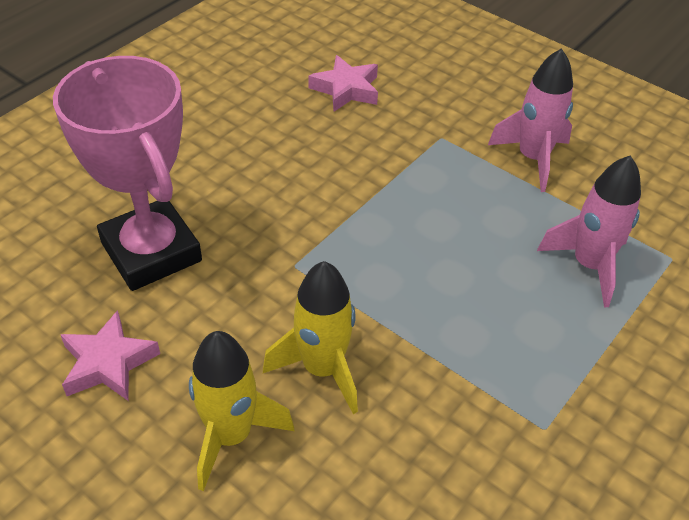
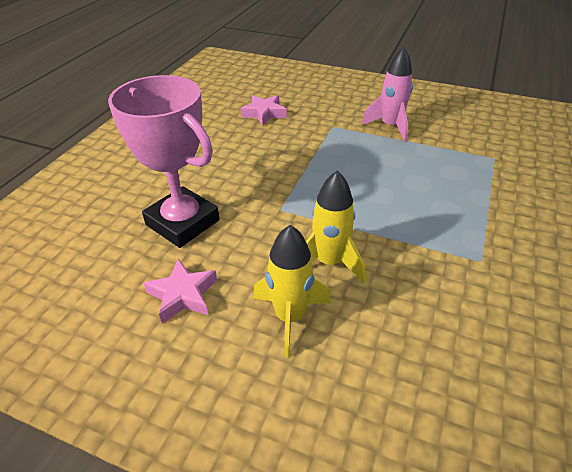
camera: 15 degrees left, 5 degrees down
pink rocket [537,156,641,308] -> none

